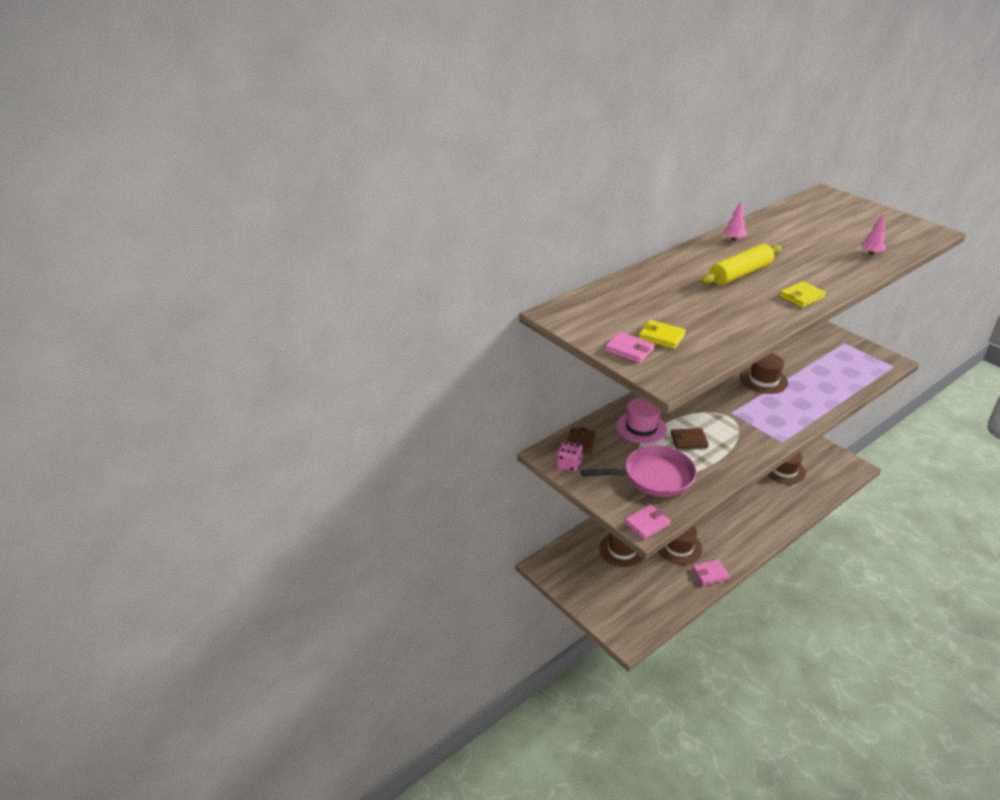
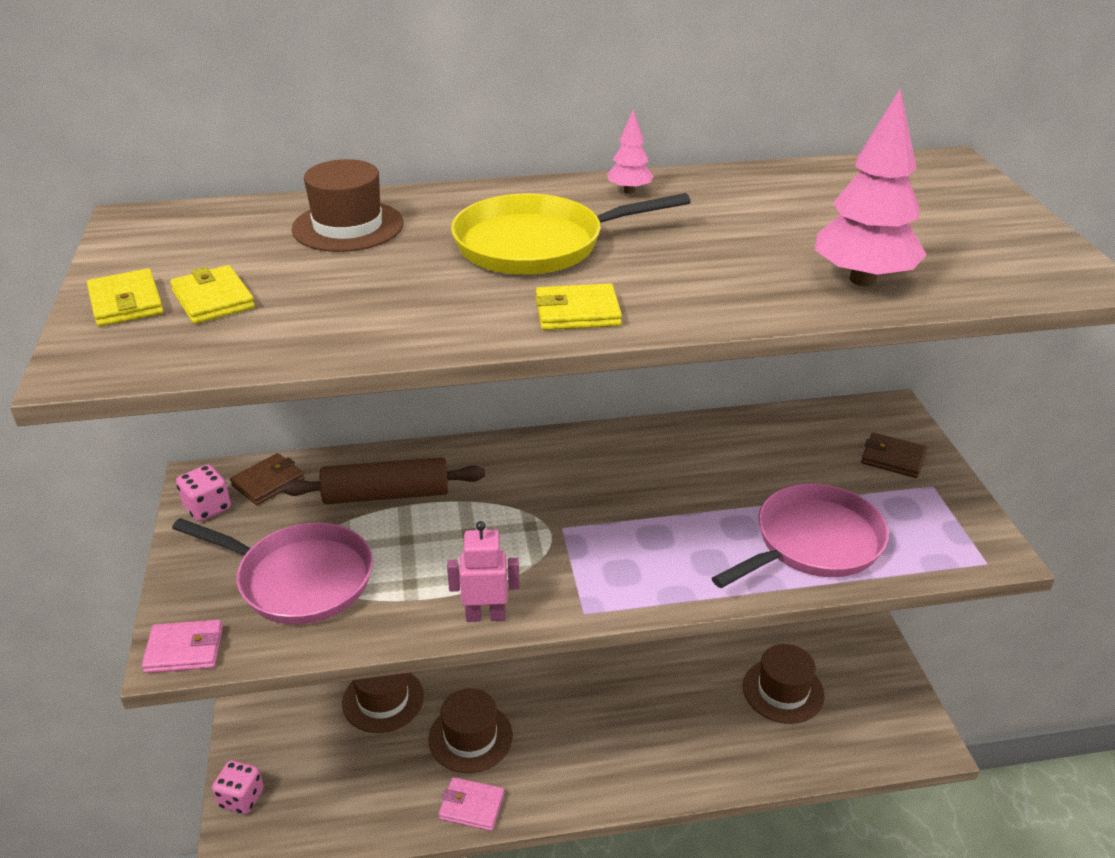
camera: 30 degrees right, 0 degrees up
pink wallet [605,332,655,363] -> yellow wallet [87,268,163,327]
pink hat [616,398,667,444] -> brown rolling pin [282,457,485,504]
brown wallet [671,428,709,450] -> brown wallet moved to [861,433,927,478]
yellow rolling pin [701,244,782,285] -> yellow pan [451,193,691,275]
brown hat [740,353,788,394] -> brown hat moved to [291,159,404,252]
pink tree [861,215,886,255] -> pink tree [815,88,927,286], size x1.99
none -> pink dice [212,760,264,814]
none -> pink robot [447,521,520,622]
none -> pink pan [712,483,889,588]

